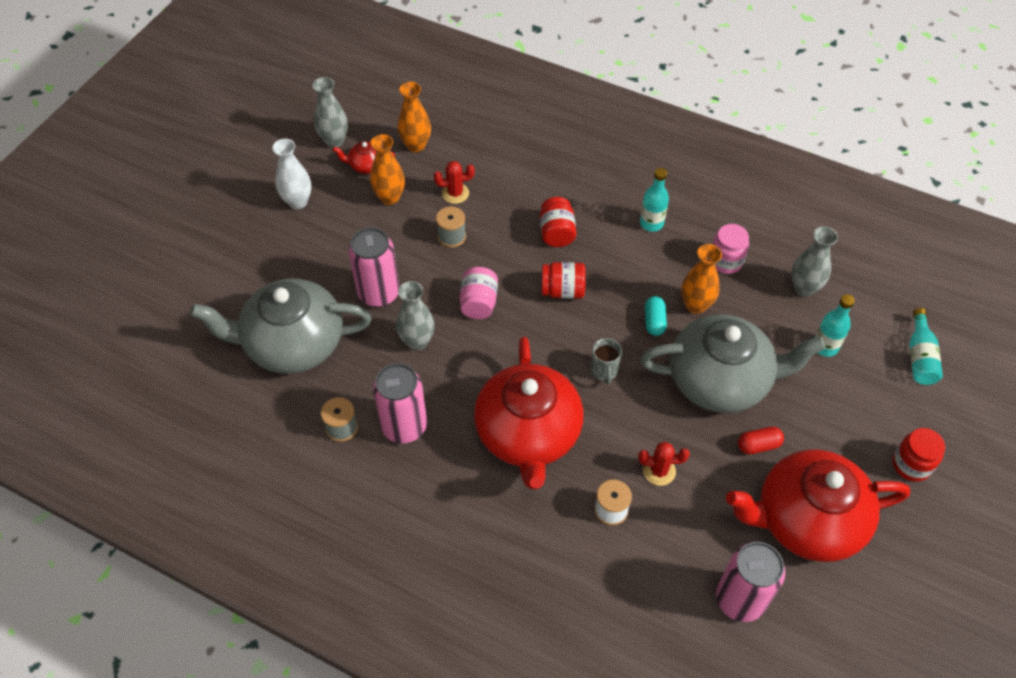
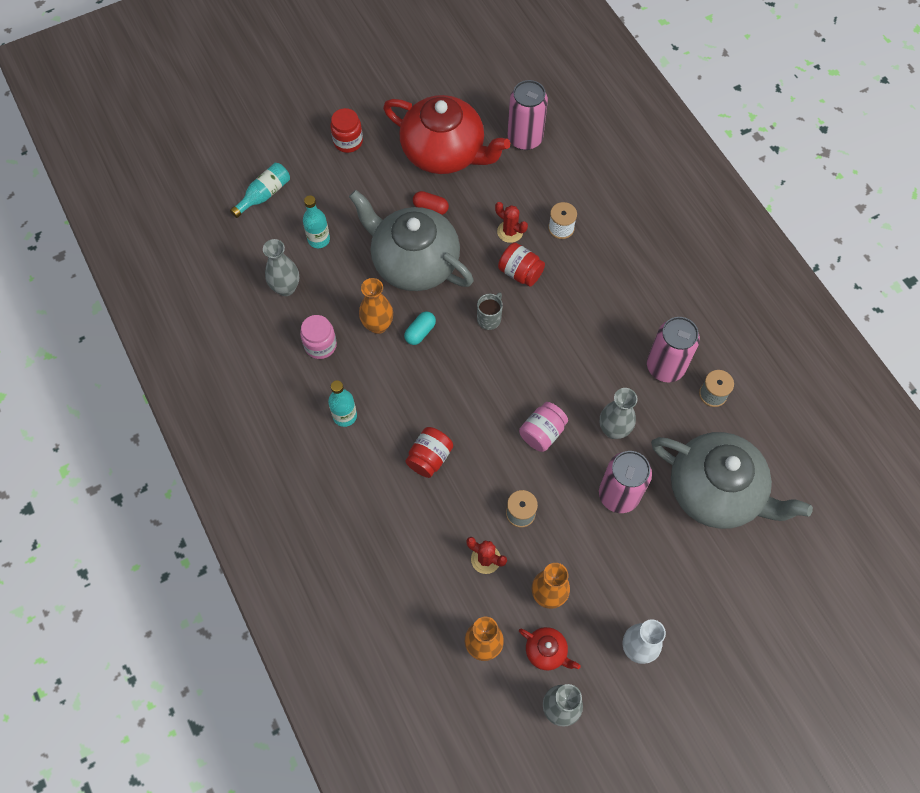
camera: 145 degrees left, 10 degrees up
red teapot [474,337,583,489] -> none
red jar [542,262,586,299] -> red jar moved to [498,243,545,287]

